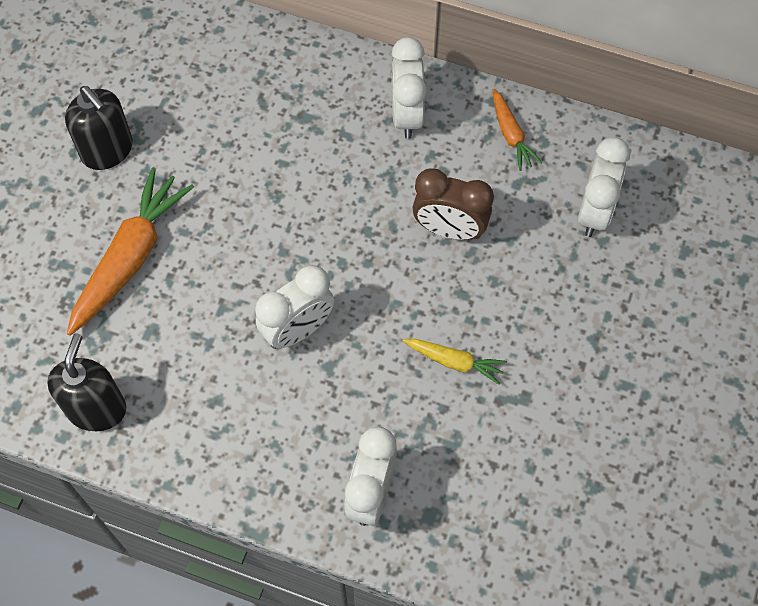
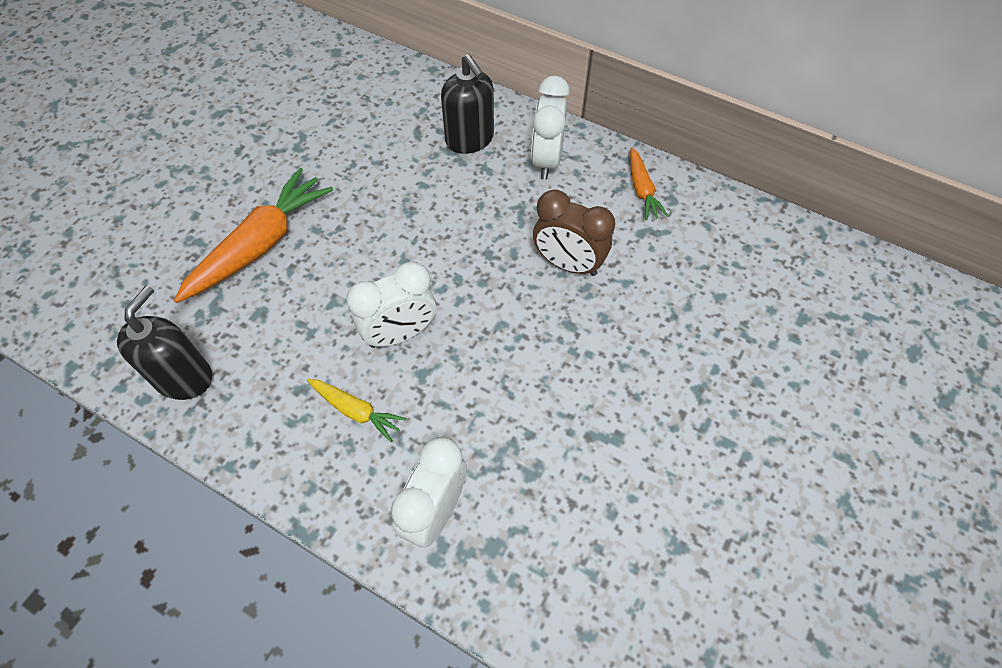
camera: 10 degrees right, 5 degrees down
black soap dispenser [65,86,133,170] -> black soap dispenser moved to [441,54,494,154]
yellow carrot [403,339,507,385] -> yellow carrot moved to [307,379,407,442]
white clock [578,137,630,237] -> none

